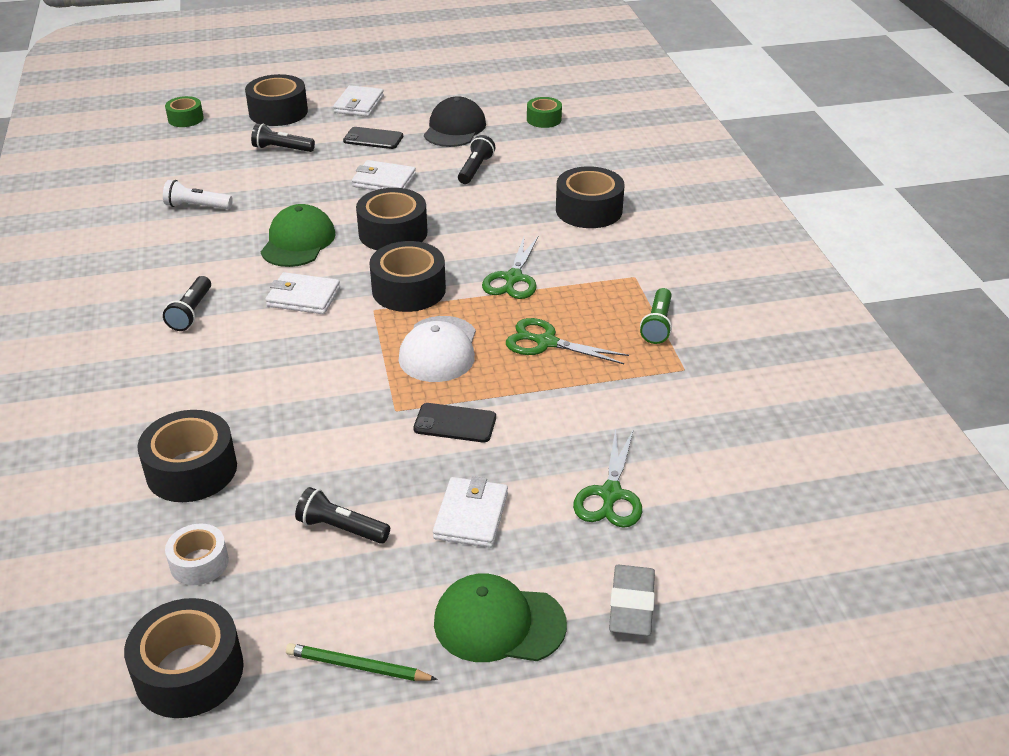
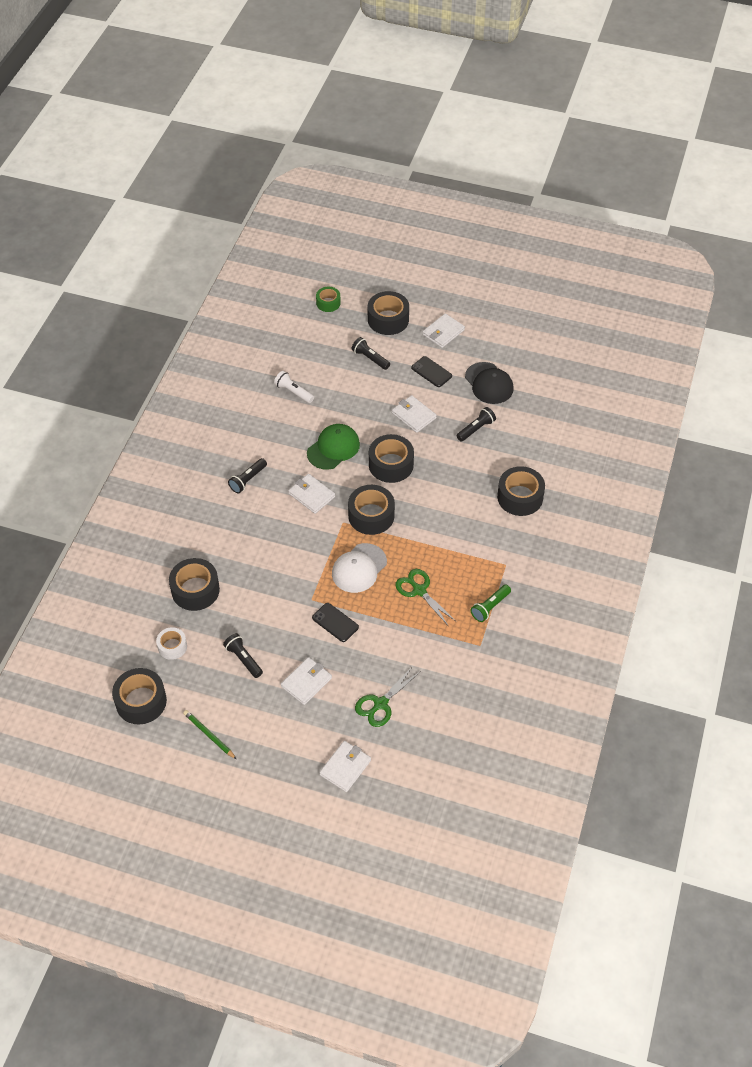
camera: 30 degrees right, 15 degrees up
black cap [424,96,486,147] -> black cap turned 105 degrees clockwise [465,362,514,404]
green cap [434,573,567,662] -> none
green scissors [482,236,539,299] -> none
green tape [527,97,562,128] -> none
grey eraser [609,565,655,636] -> white wallet [319,741,371,792]

